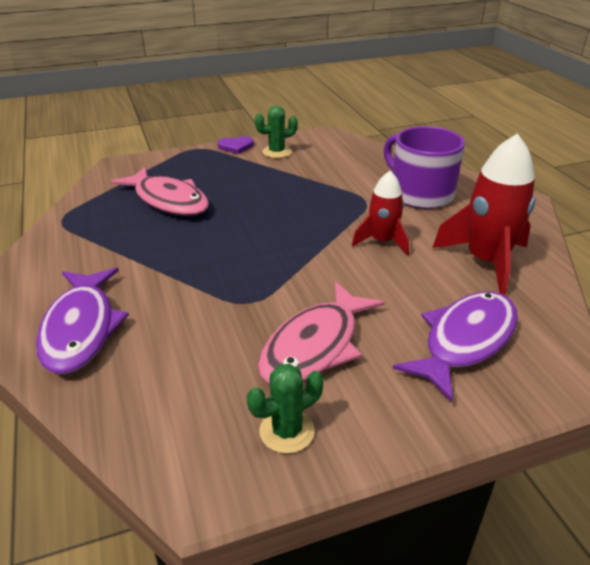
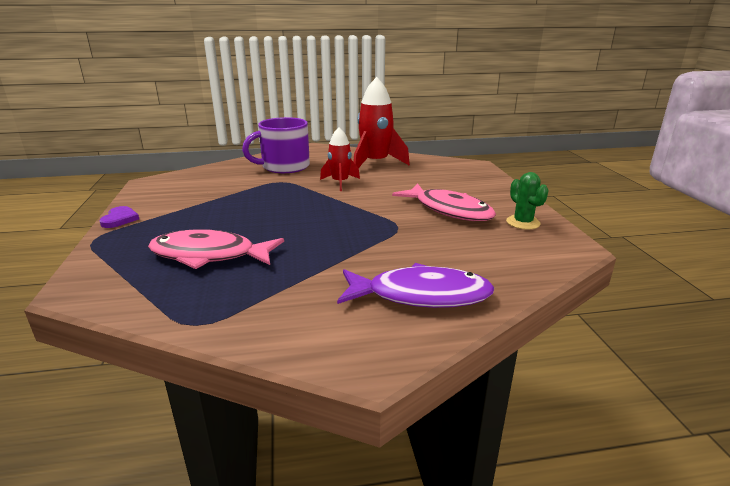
camera: 80 degrees left, 10 degrees down
pink fish [111,167,209,216] -> pink fish turned 135 degrees counterclockwise [148,229,284,269]
green cactus [255,106,298,158] -> none
purple fish [393,292,518,402] -> none

